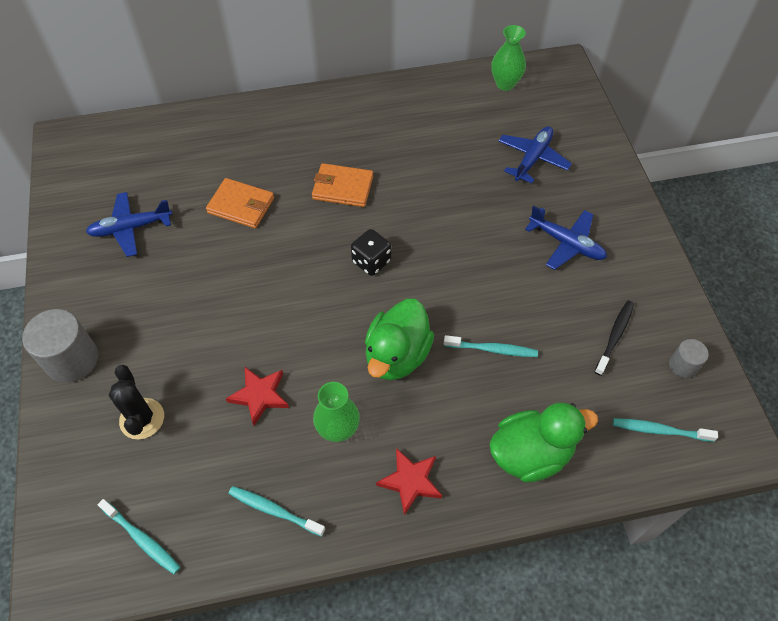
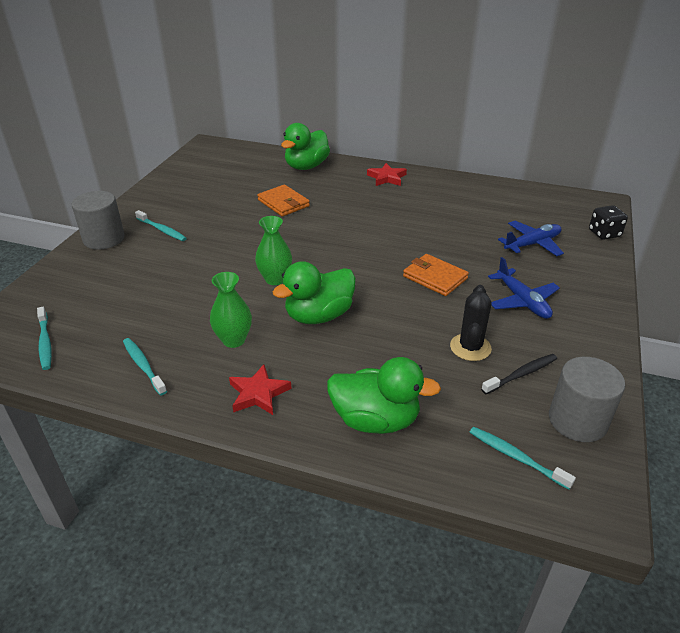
camera: 30 degrees right, 20 degrees down
blue plane [86,192,172,257] -> none
black cactus [109,365,164,439] -> black cactus moved to [450,285,492,361]
red star [226,367,289,426] -> red star moved to [367,163,407,186]
orange wallet [312,163,373,207] -> orange wallet moved to [403,254,469,296]
black dice [351,229,391,276] -> black dice moved to [589,205,628,240]
turquoise toothbrush [444,335,538,357] -> turquoise toothbrush moved to [135,210,187,241]
green vase [491,25,526,91] -> green vase moved to [255,216,292,285]
grey cylinder [669,339,709,378] -> grey cylinder [549,357,625,442], size x1.86
none -> green duck [281,123,330,170]

